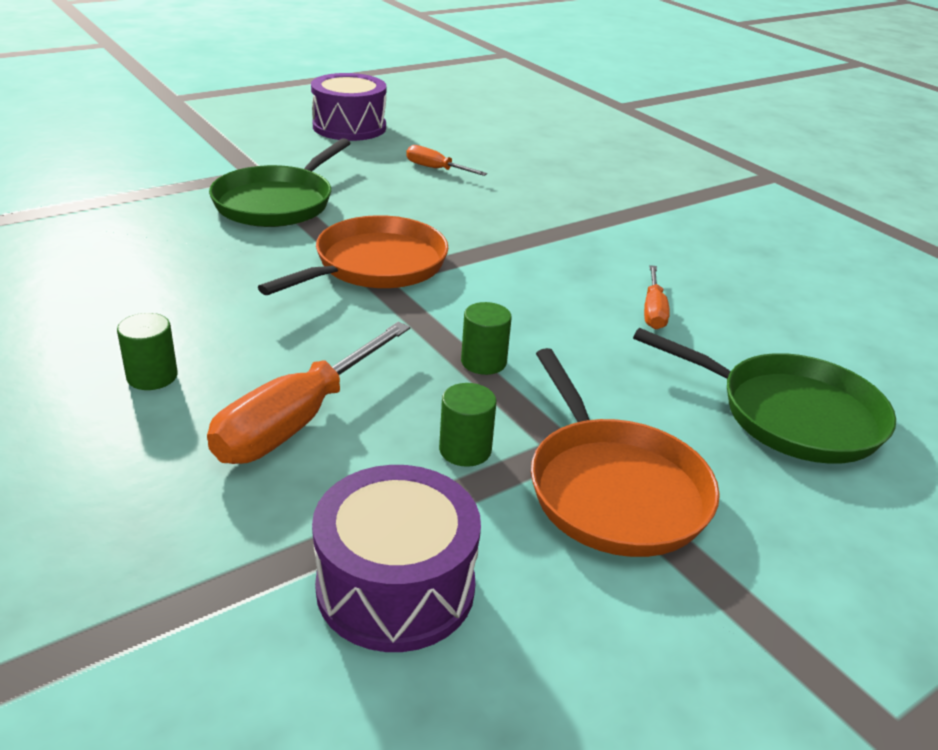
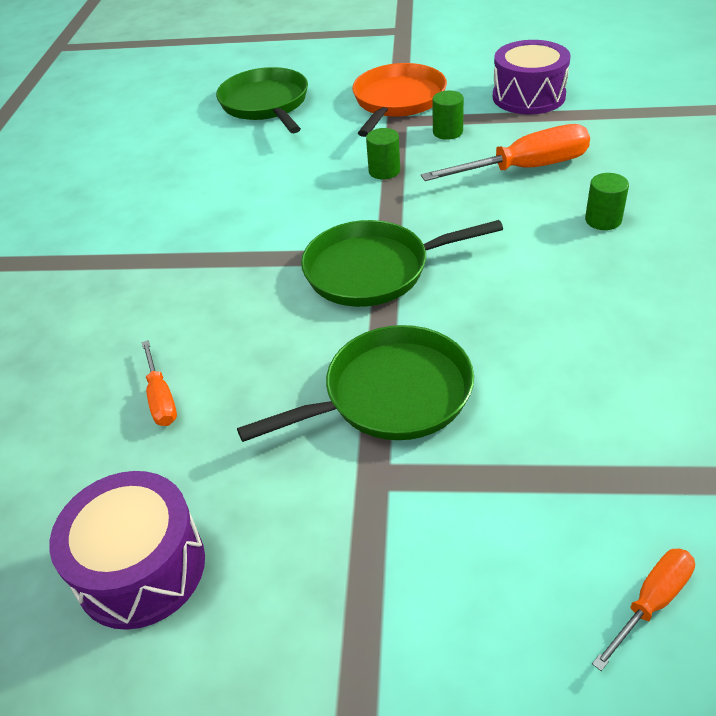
camera: 135 degrees left, 10 degrees up
orange pan [258,215,448,295] -> green pan [301,220,503,307]
orange screwdriver [644,265,670,330] -> orange screwdriver moved to [592,548,695,671]

